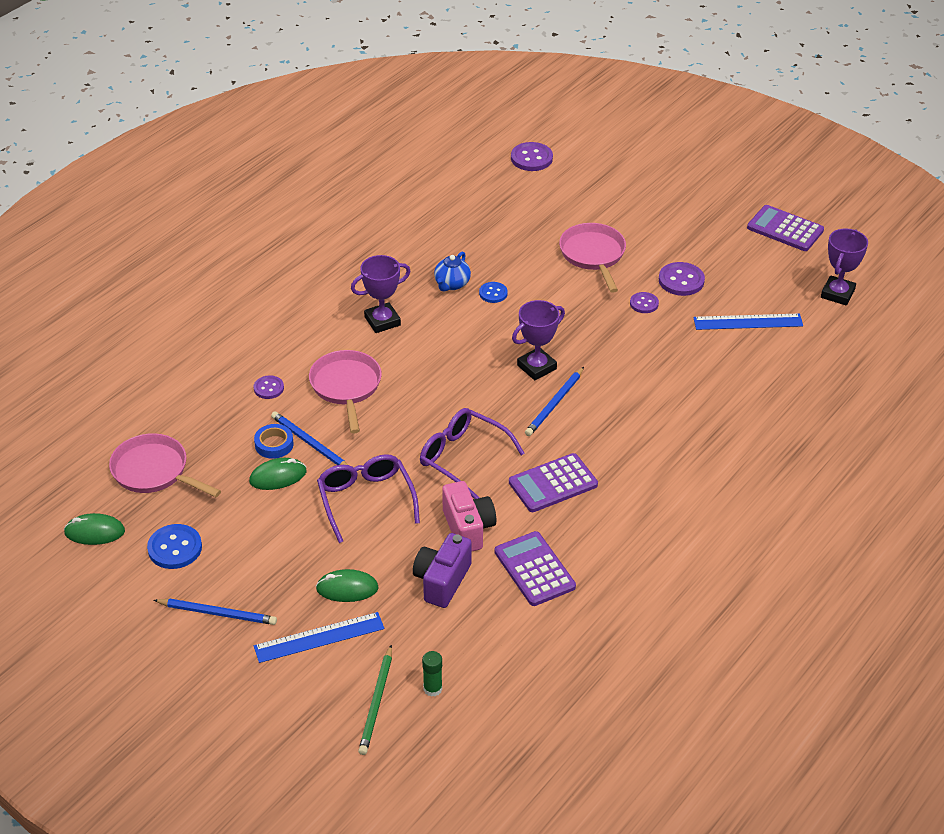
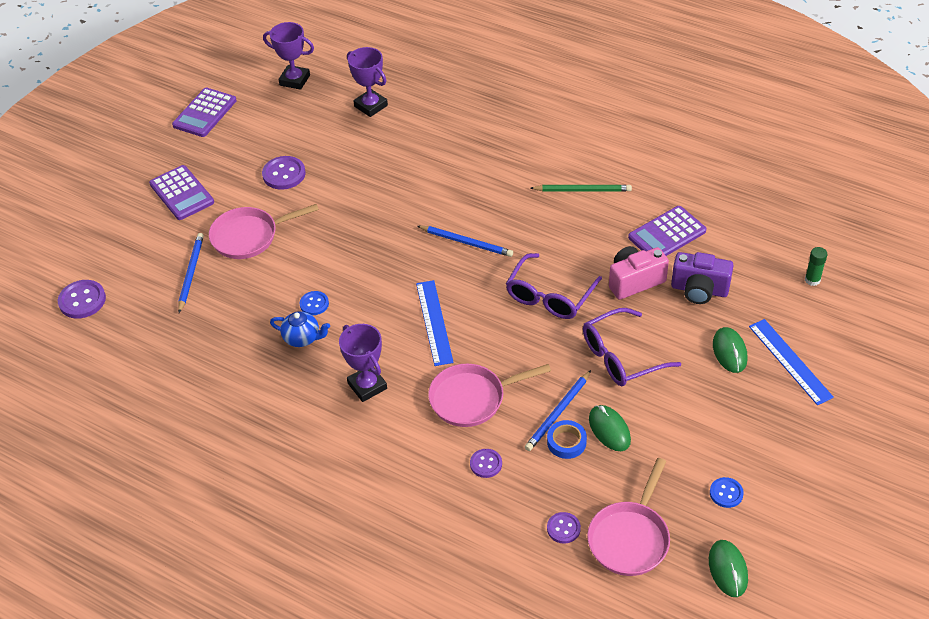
camera: 95 degrees left, 5 degrees up
blue button [147,524,202,569] -> blue button [710,477,744,508], size x0.62
blue pencil [154,599,277,625] -> blue pencil moved to [178,233,204,313]
green pencil [358,645,392,755] -> green pencil moved to [530,185,632,191]
purple calculator [509,453,598,512] -> purple calculator moved to [149,165,214,220]
purple trophy [512,300,565,380] -> purple trophy moved to [347,47,388,117]
purple button [630,292,659,313] -> purple button moved to [547,512,581,544]
blue ruler [693,313,803,330] -> blue ruler moved to [416,280,454,366]

